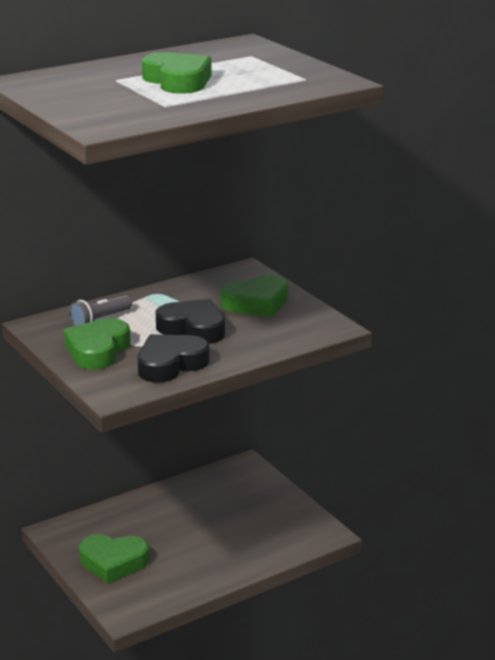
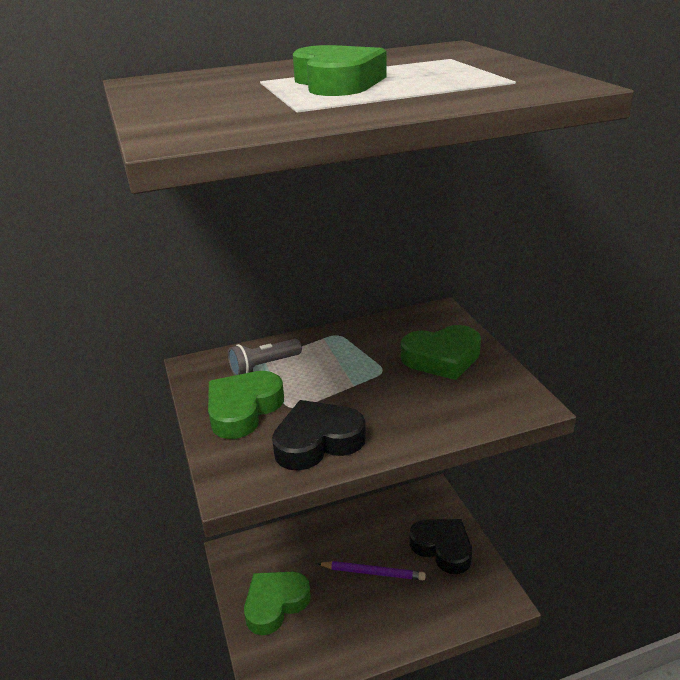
camera: 15 degrees right, 5 degrees up
green heart [79,534,149,584] -> green heart turned 120 degrees clockwise [244,572,311,635]
black heart [155,299,225,344] -> black heart moved to [409,519,472,574]
none -> purple pencil [317,561,426,580]

